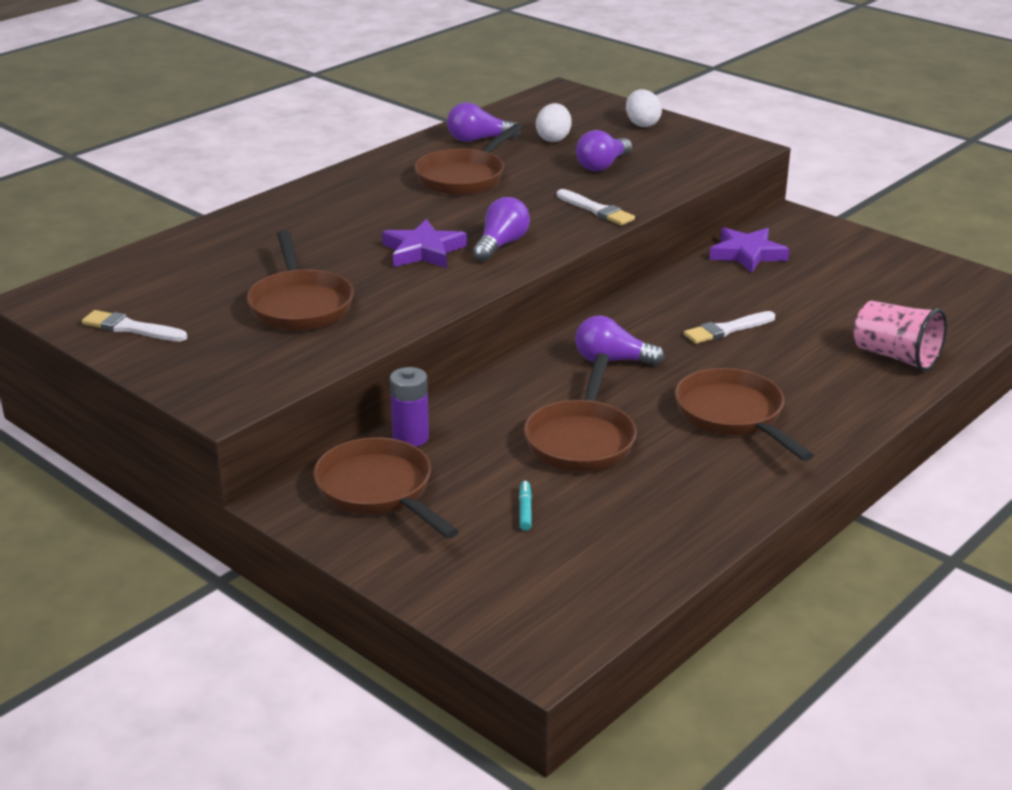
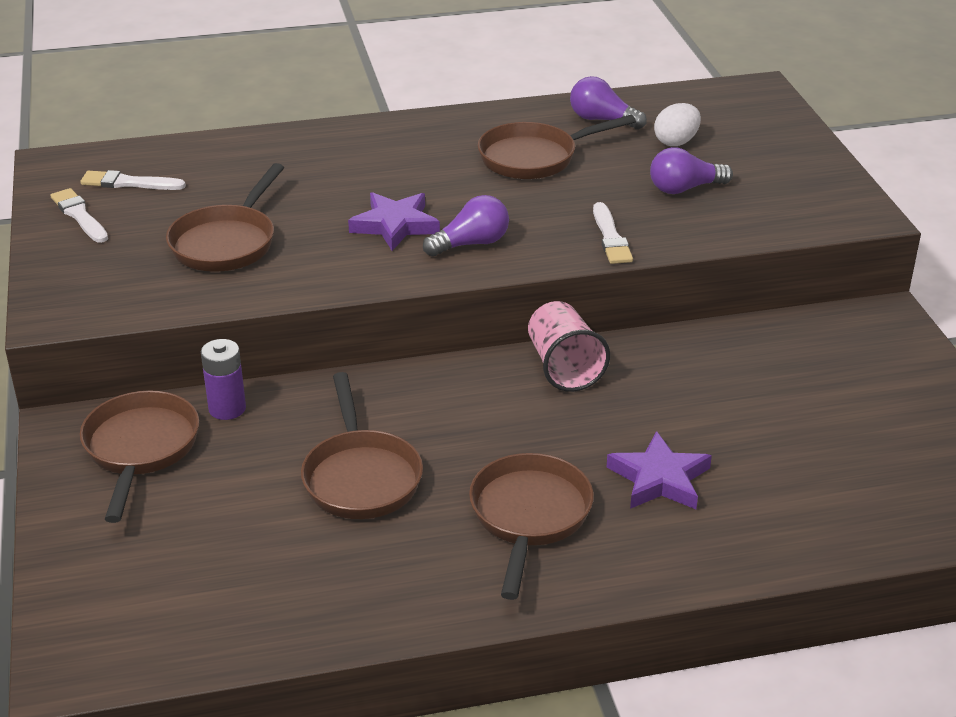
camera: 35 degrees right, 5 degrees up
turquoise marker [519,481,532,531] -> none
brown pan [524,353,637,472] -> brown pan turned 60 degrees counterclockwise [301,372,423,519]
purple light bulb [575,316,665,366] -> none
white egg [626,89,662,127] -> none
white brush [684,311,775,344] -> white brush moved to [80,170,186,190]
purple star [709,227,789,273] -> purple star moved to [607,431,712,509]
pink cup [854,300,947,372] -> pink cup moved to [528,301,610,392]

